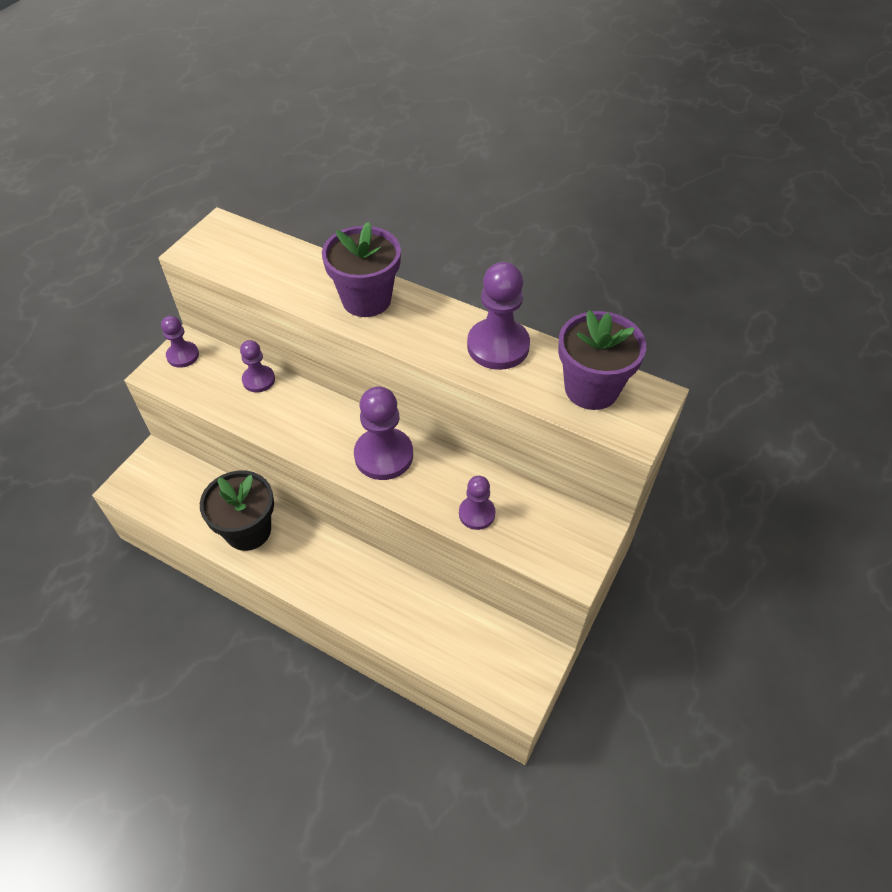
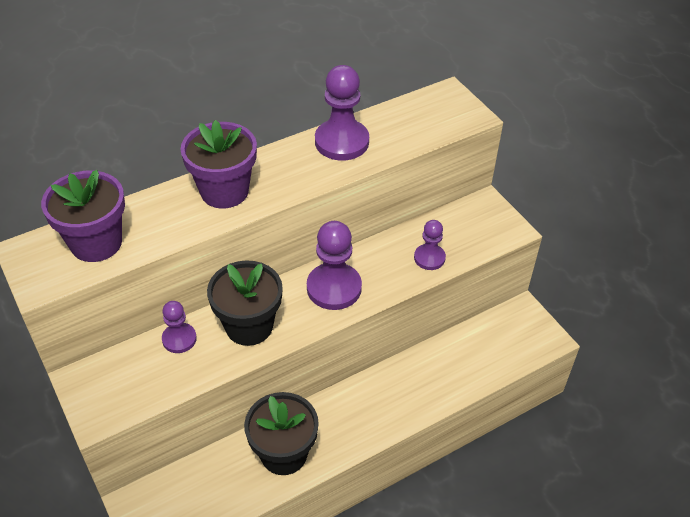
camera: 60 degrees left, 5 degrees down
purple pawn [161,316,199,368] -> none
purple flower pot [558,310,646,410] -> purple flower pot moved to [41,170,125,262]
none -> black flower pot [207,260,283,346]

